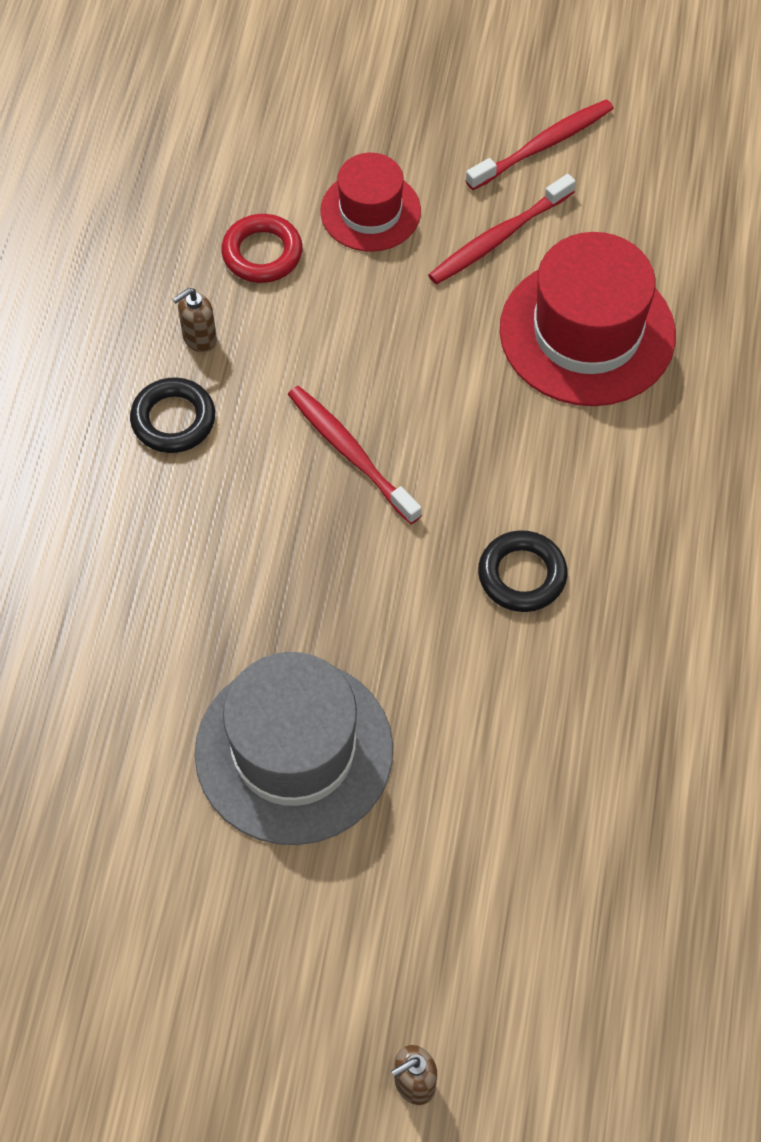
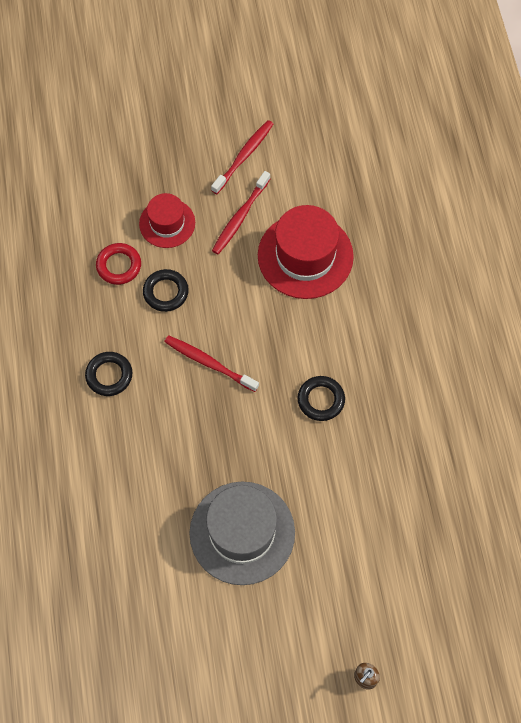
camera: 20 degrees left, 5 degrees up
brown soap dispenser [173,288,217,352] -> none
none -> black ring [143,269,189,312]

